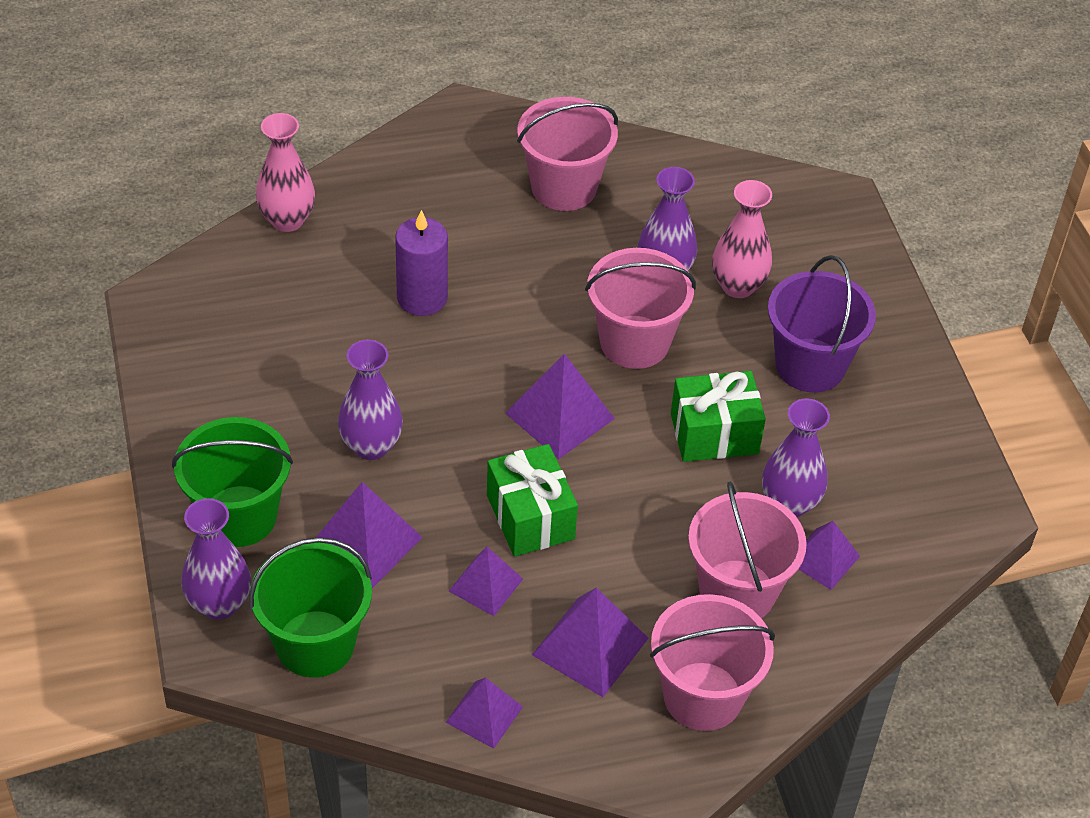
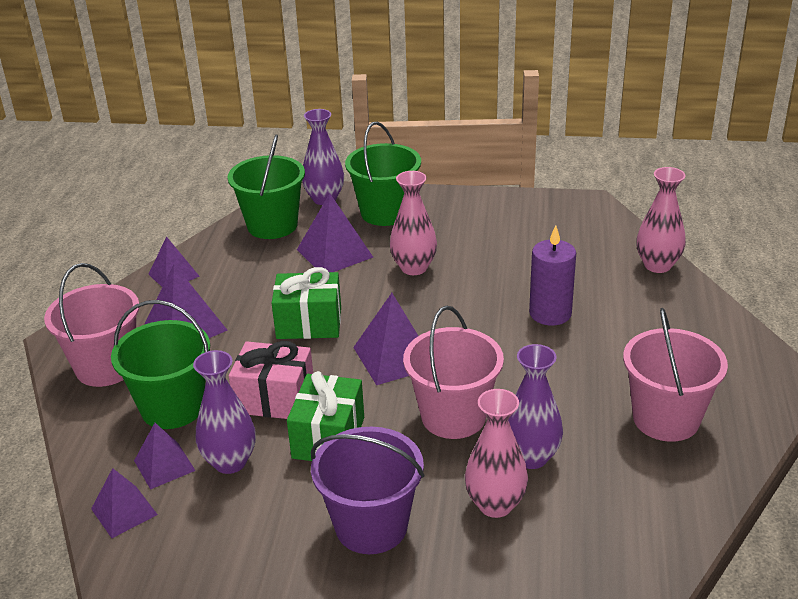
camera: 115 degrees right, 15 degrees down
purple vase [338,339,403,460] -> pink vase [390,171,437,275]
purple pyramid [449,547,523,616] -> purple pyramid moved to [91,468,158,538]
pink bucket [688,481,807,618] -> green bucket [111,300,210,429]
none -> pink gift [229,341,313,419]

